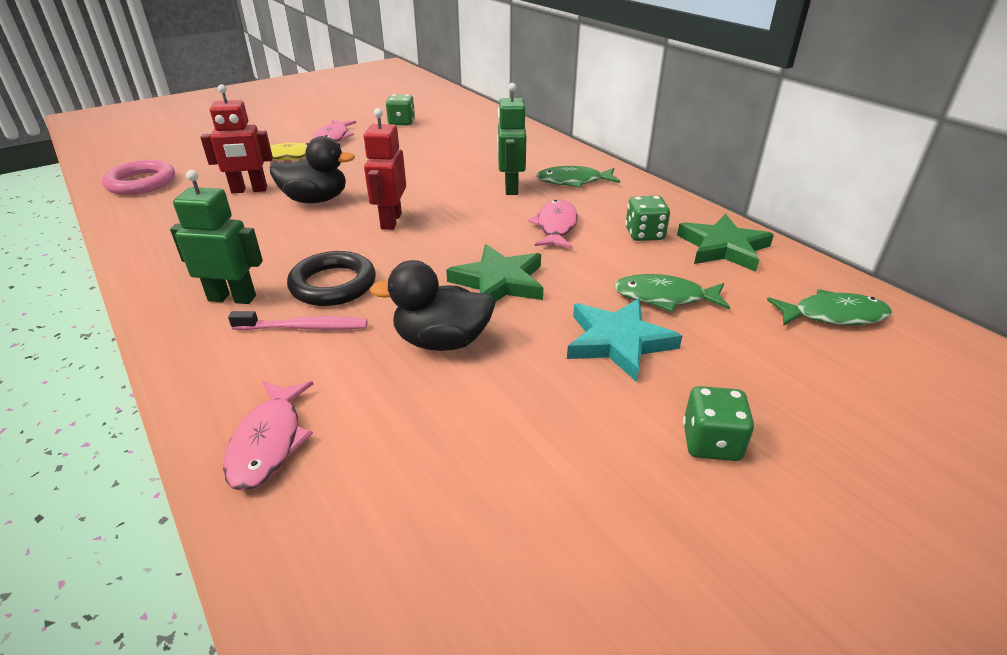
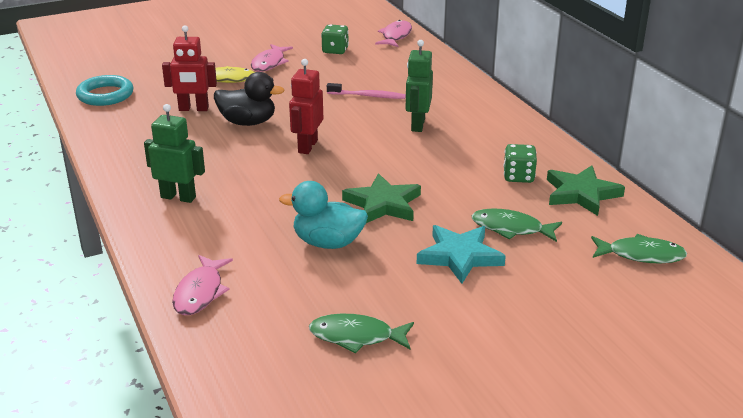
camera: 10 degrees right, 5 degrees down
pink ring [102,160,175,195] -> turquoise ring [76,75,133,106]
pink toothbrush [228,311,368,330] -> pink toothbrush moved to [327,83,406,99]
black ring [287,251,376,306] -> none
black duck [370,260,496,351] -> turquoise duck [279,181,368,249]
pink fish [528,200,578,249] -> pink fish moved to [375,20,412,47]
green fish [536,166,620,188] -> green fish moved to [309,314,414,353]
green dice [683,386,754,461] -> none

